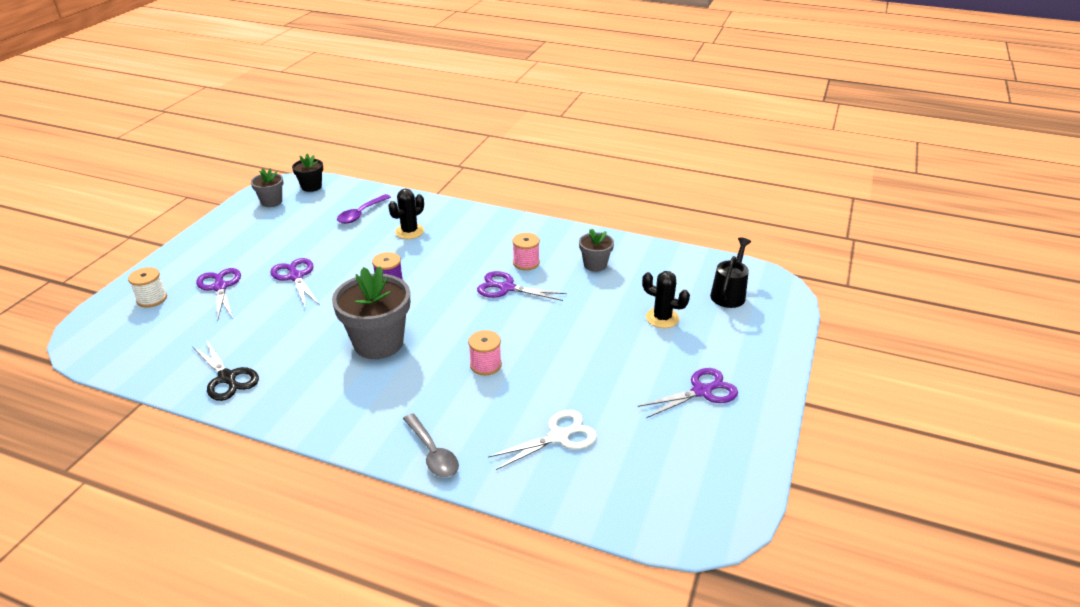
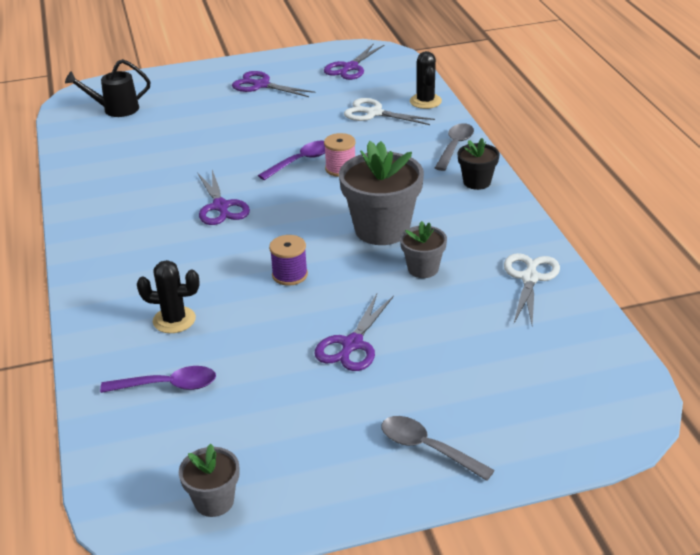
camera: 125 degrees left, 0 degrees up
white spool [128,267,167,308] -> none
black scissors [192,339,259,401] -> white scissors [504,253,560,325]
purple scissors [196,268,241,321] -> purple scissors moved to [324,43,384,80]
black flower pot [292,154,323,192] -> black flower pot moved to [457,138,500,190]
pink spool [512,233,540,270] -> none
grey flower pot [579,229,614,272] -> grey flower pot moved to [400,221,447,278]
black cactus [642,271,690,328] -> black cactus moved to [410,51,442,109]
none -> purple spoon [258,141,325,180]
none -> grey spoon [381,416,495,481]

